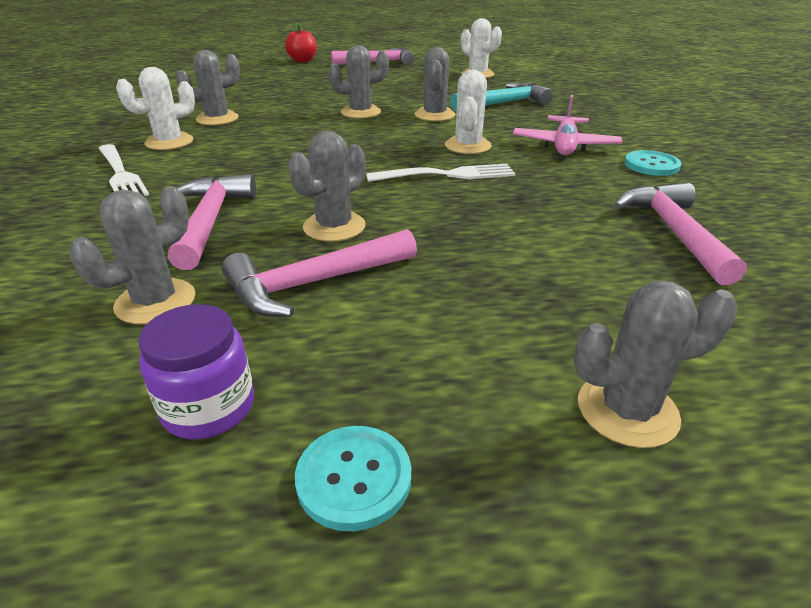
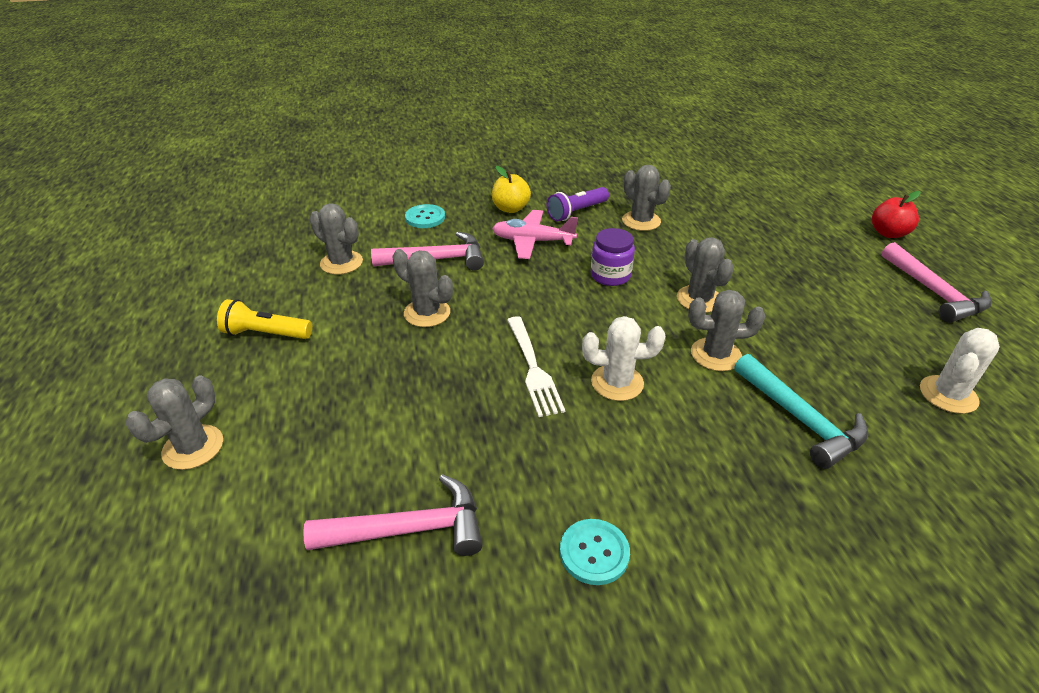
camera: 85 degrees right, 5 degrees up
white fork [99,144,149,196] -> yellow apple [492,166,531,213]
white cactus [116,67,195,150] -> purple flashlight [547,187,609,222]
purple jar [138,304,254,439] -> purple jar moved to [591,228,635,286]
pink hammer [222,229,417,317] -> none
turquoise button [295,426,411,531] -> turquoise button moved to [405,204,445,228]
pink plane [513,95,622,155] -> pink plane moved to [492,210,578,259]
grey cactus [574,281,737,448] -> grey cactus turned 45 degrees clockwise [126,375,223,470]
none -> yellow flashlight [217,299,312,339]

